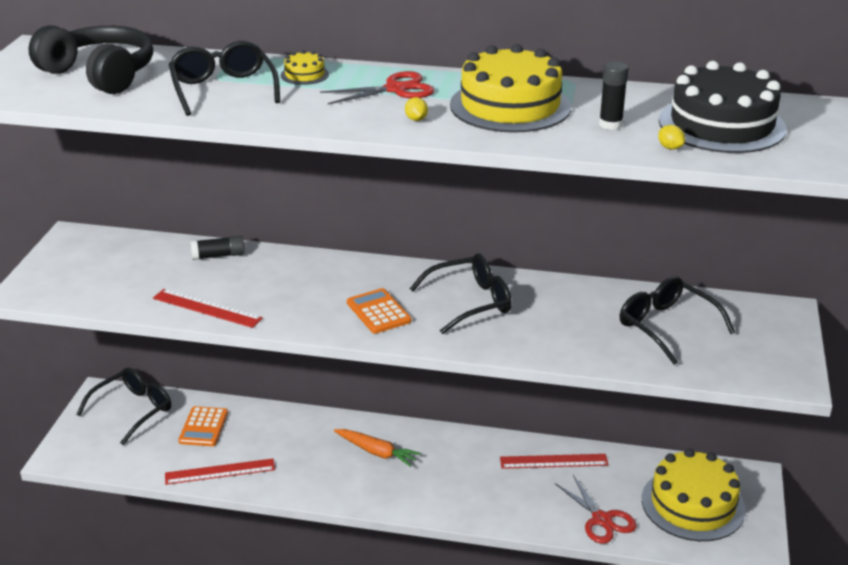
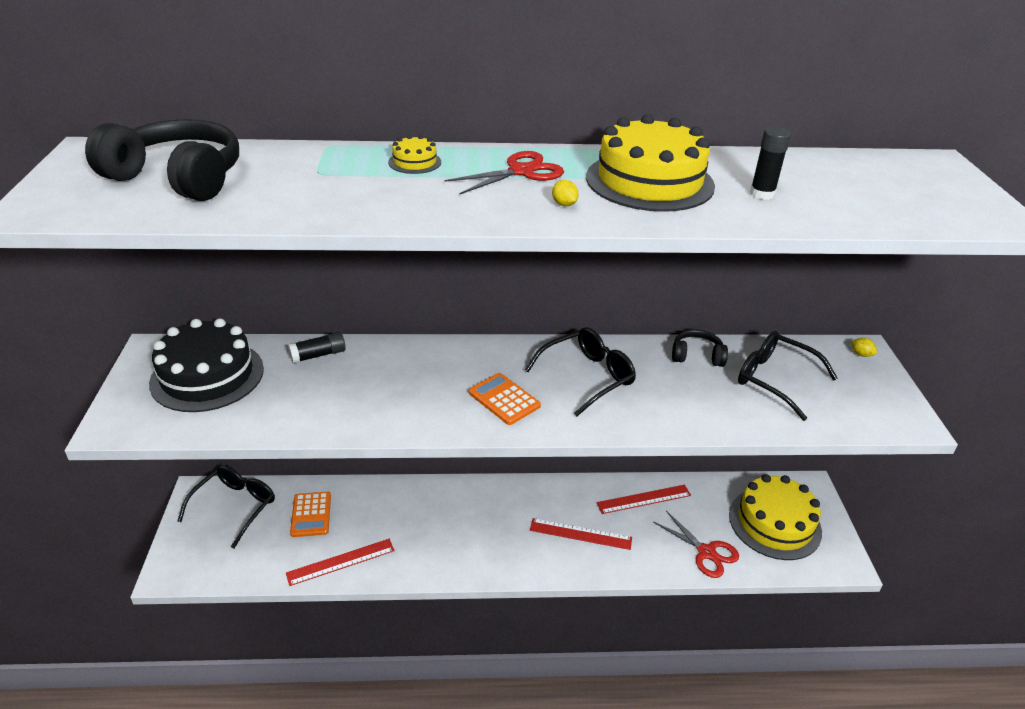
camera: 15 degrees left, 5 degrees up
red ruler [153,289,263,328] -> red ruler moved to [530,518,632,550]
black glasses [169,41,280,116] -> none
orange carrot [334,429,421,467] -> none
yellow lemon [658,125,685,150] -> yellow lemon moved to [851,338,877,357]
black cake [659,61,787,153] -> black cake moved to [149,318,264,412]
none -> black headphones [672,329,728,367]

